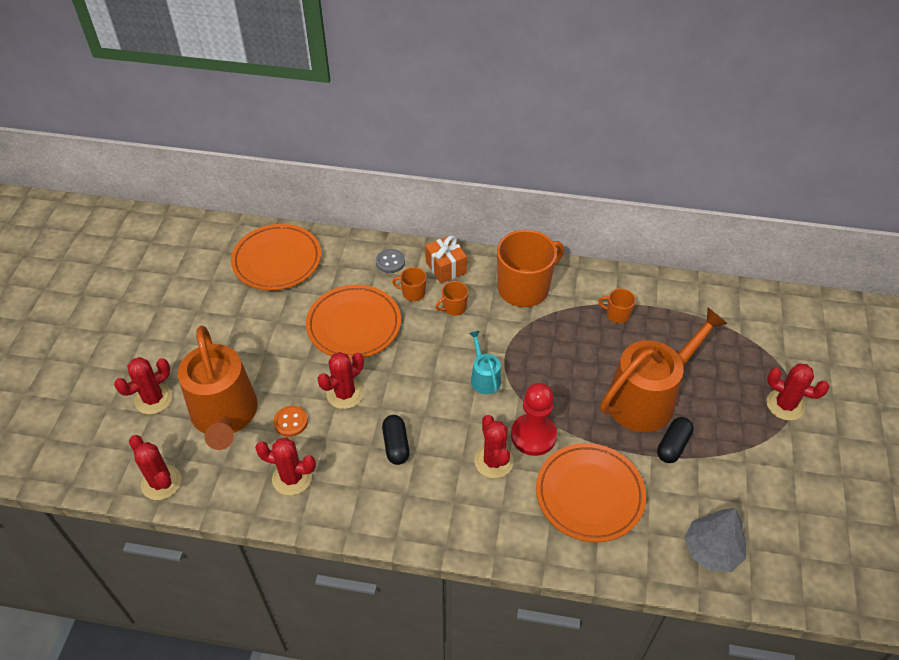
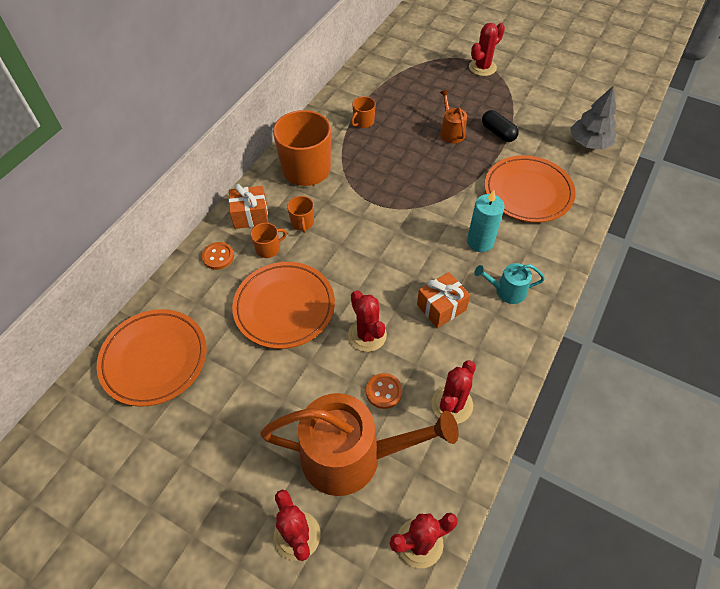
camera: 70 degrees left, 5 degrees up
grey button [376,249,405,273] -> orange button [202,242,234,270]
black capsule [382,415,410,465] -> orange gift [417,272,470,328]
orange mug [392,267,426,301] -> orange mug turned 150 degrees counterclockwise [250,223,287,258]
turquoise watering can [469,331,501,394] -> turquoise watering can moved to [475,263,545,304]
red cactus [474,415,514,478] -> turquoise candle [467,190,505,252]
red pawn [511,383,557,456] -> none
orange watering can [600,308,728,432] -> orange watering can [440,90,467,143], size x0.46

